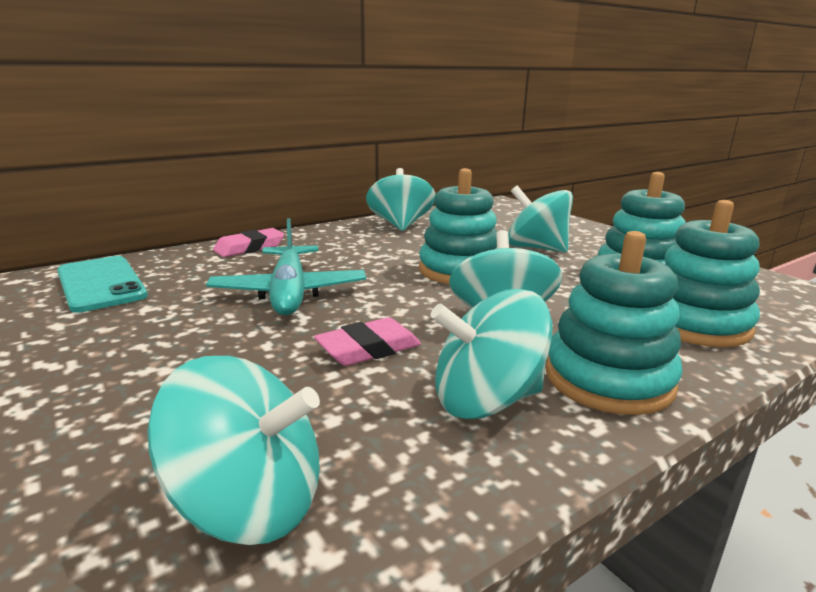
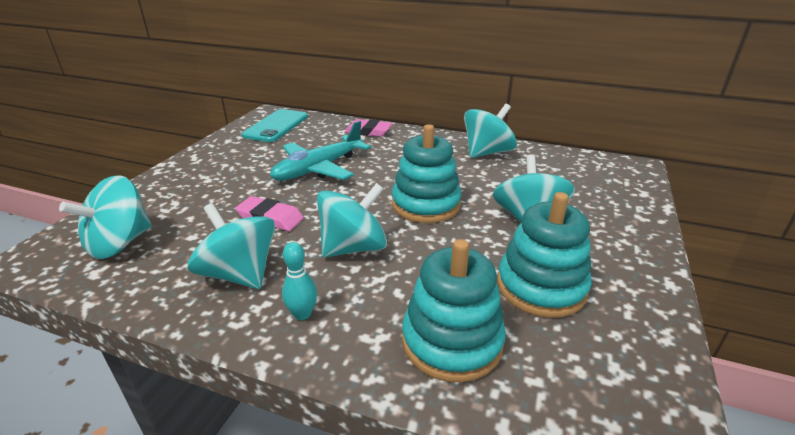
camera: 55 degrees right, 10 degrees up
turquoise spinning top [147,356,320,545] -> turquoise spinning top turned 60 degrees clockwise [59,175,151,259]
turquoise stacking toy [546,231,683,415] -> turquoise bowling pin [282,242,317,320]

